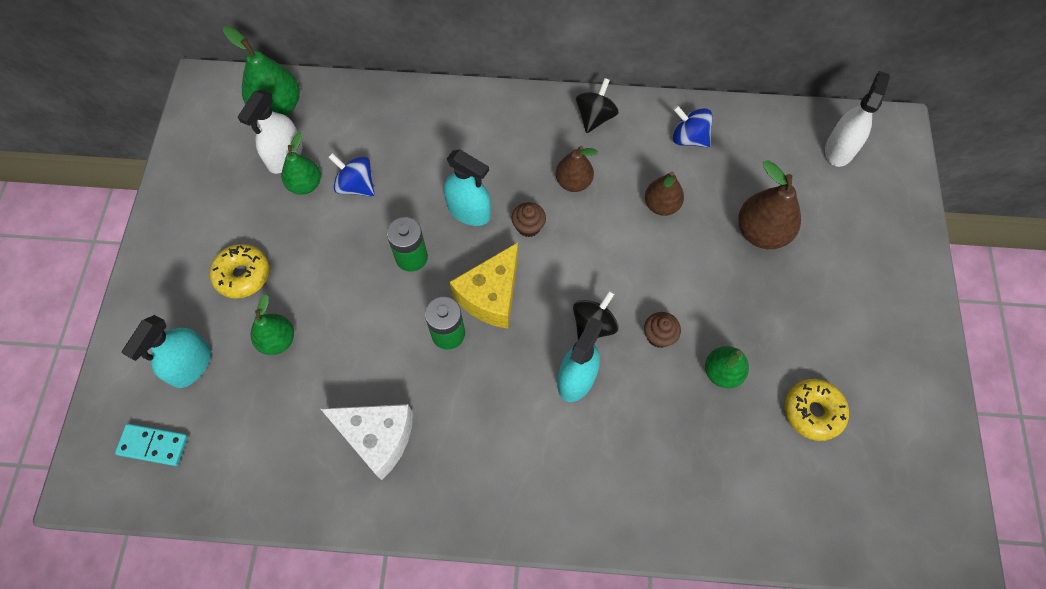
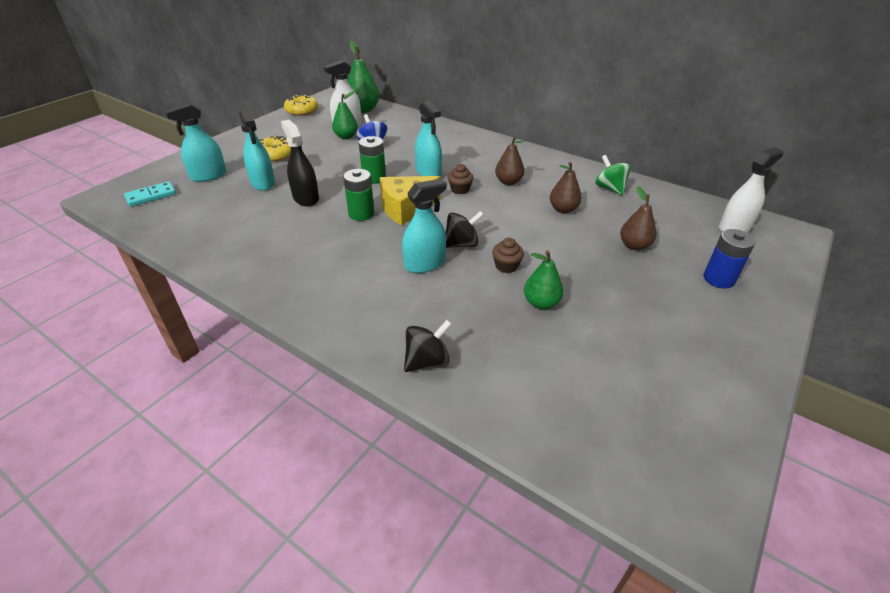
camera: 30 degrees right, 25 degrees down
turquoise domino [115,424,188,466] -> turquoise domino turned 75 degrees counterclockwise [124,181,176,207]
green pear [251,294,294,355] -> turquoise spray bottle [239,109,275,191]
white cheese [321,404,413,480] -> none
black spinning top [576,78,619,133] -> black spinning top moved to [404,320,452,372]
blue spinning top [673,105,713,147] -> green spinning top [595,155,631,196]
brown pear [738,160,801,249] -> brown pear [620,186,656,250], size x0.66
yellow donut [784,379,849,441] -> yellow donut moved to [284,94,318,116]
none -> black spray bottle [281,120,319,207]
none -> blue battery [704,229,755,288]

